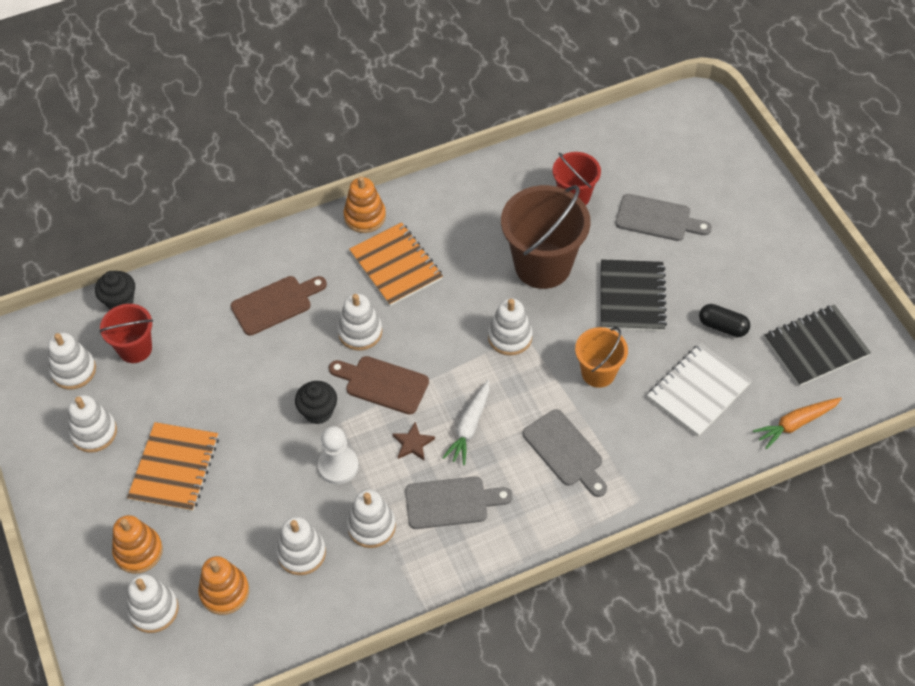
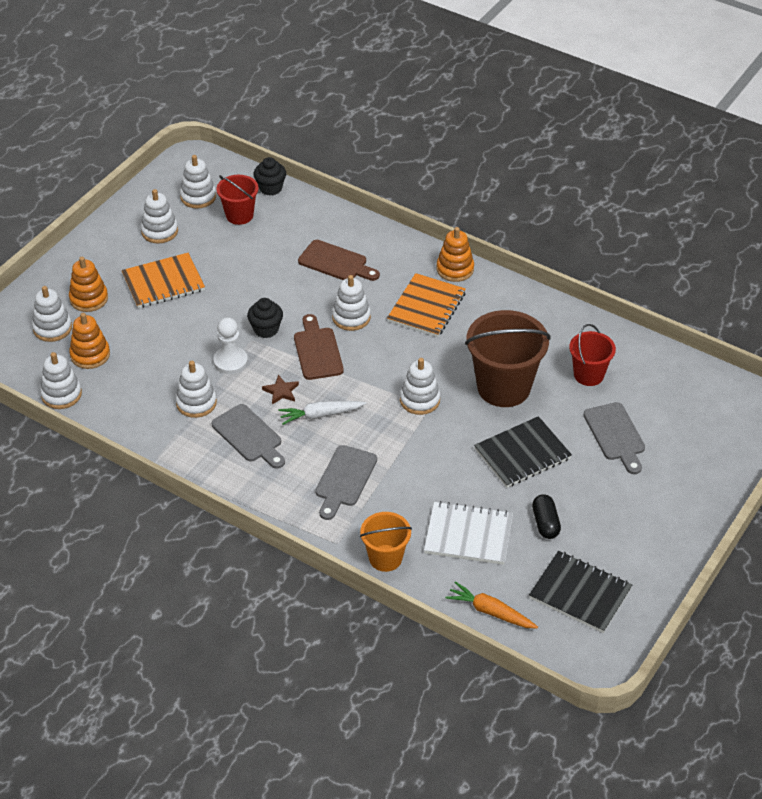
camera: 55 degrees right, 10 degrees down
white stacking toy [276,517,326,575] -> white stacking toy moved to [40,352,82,409]
orange bucket [575,327,628,388] -> orange bucket moved to [360,512,412,572]

